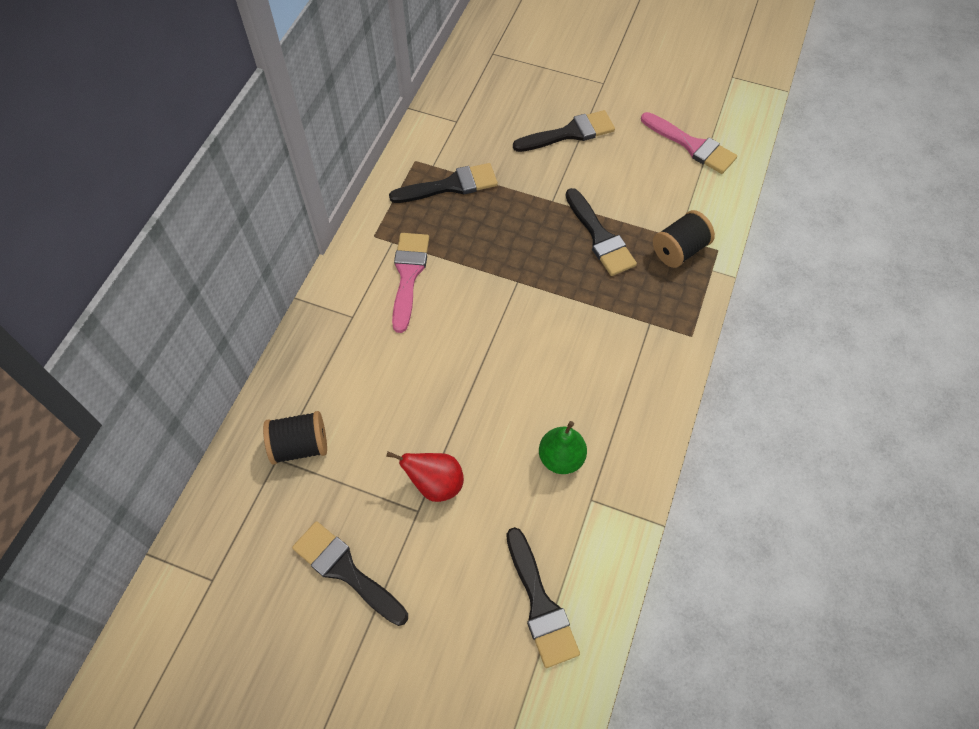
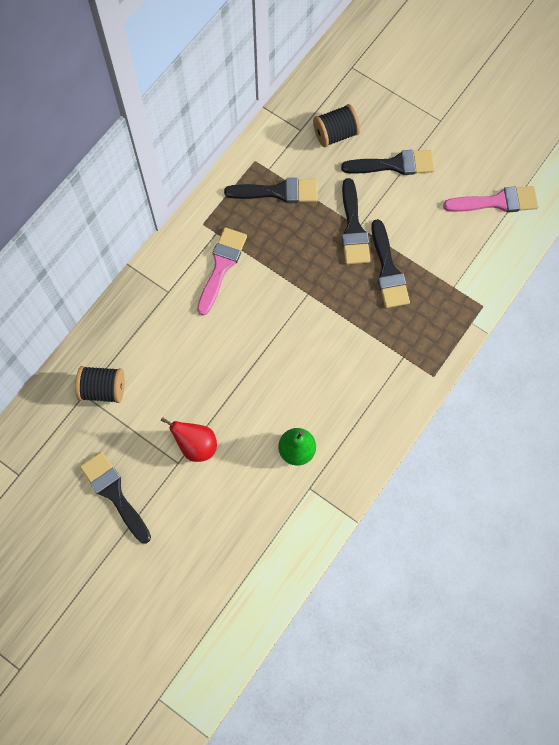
camera: 15 degrees right, 10 degrees up
black brush [506,527,580,668] -> black brush moved to [342,178,370,264]
pink brush [641,112,737,174] -> pink brush turned 60 degrees counterclockwise [443,186,538,212]
black spool [653,210,715,268] -> black spool moved to [313,104,360,147]

